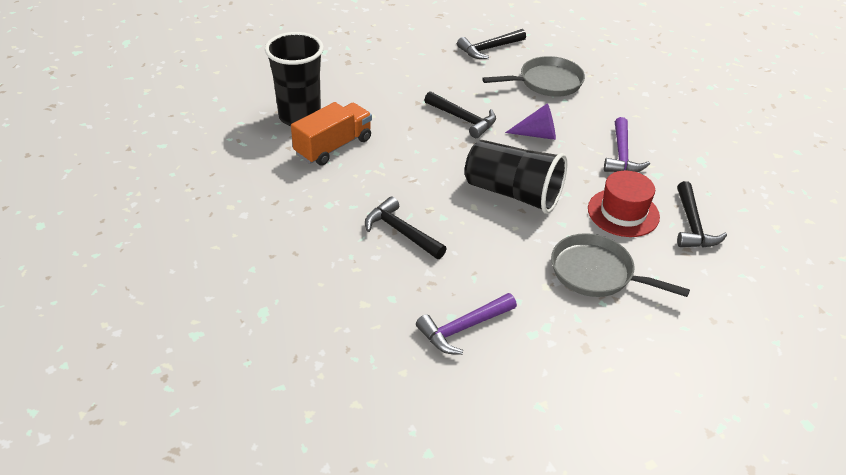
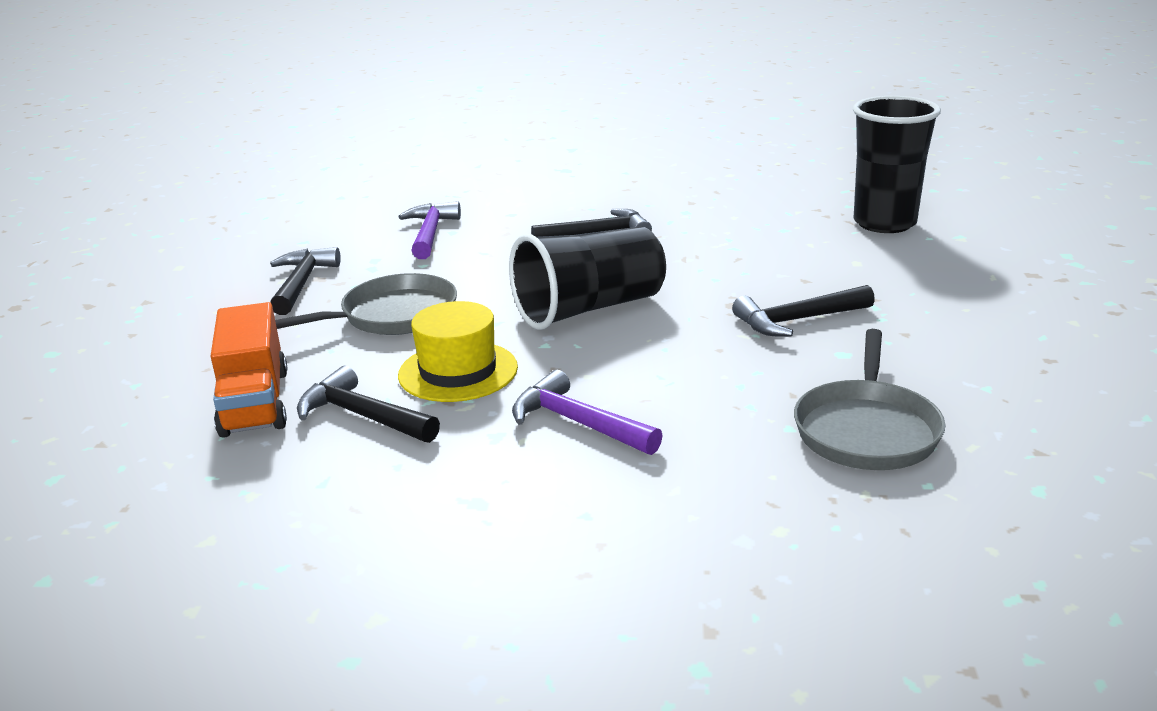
camera: 125 degrees right, 15 degrees down
orange truck [291,102,372,166] -> orange truck moved to [210,302,288,438]
black hammer [457,29,526,59] -> black hammer moved to [270,247,341,315]
purple cone [505,103,556,140] -> none
red hat [588,171,660,237] -> yellow hat [398,301,518,402]

